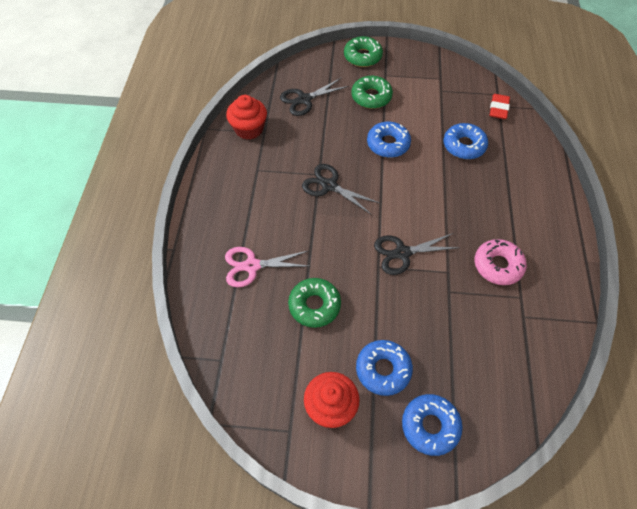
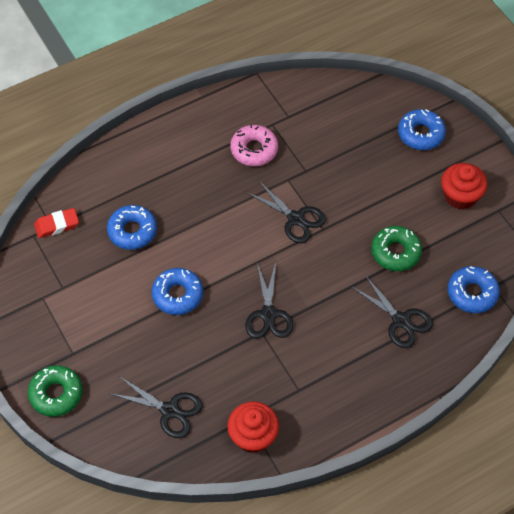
camera: 125 degrees left, 0 degrees up
pink scissors [225,247,311,287] -> black scissors [352,275,433,348]
green donut [351,76,393,109] -> none
blue donut [356,340,413,396] -> blue donut moved to [448,266,500,313]

